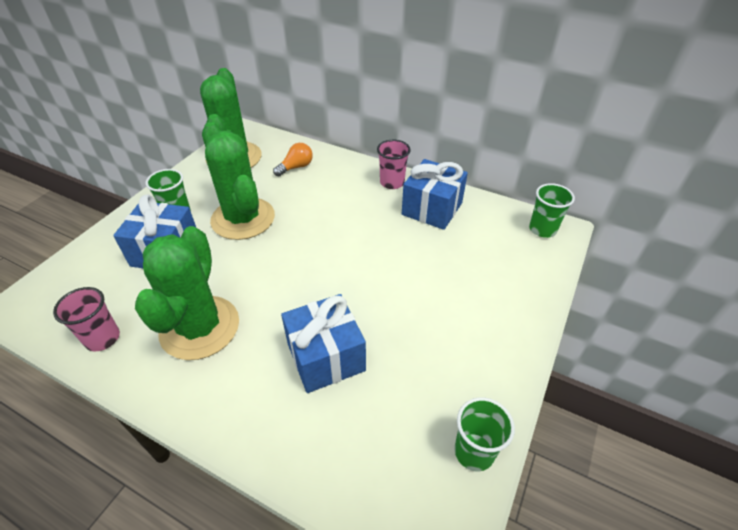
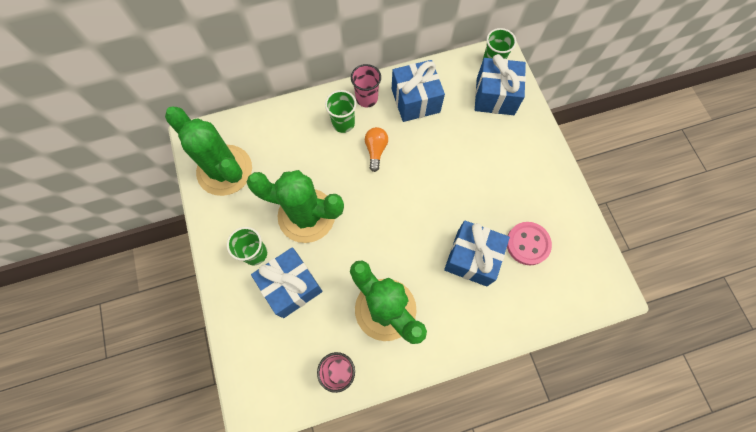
camera: 45 degrees left, 25 degrees up
orange light bulb [273,143,313,176] -> orange light bulb moved to [365,127,388,172]
green cup [454,397,515,471] -> green cup moved to [325,90,356,133]
none -> blue gift [475,54,526,115]
none -> pink button [507,222,552,265]

